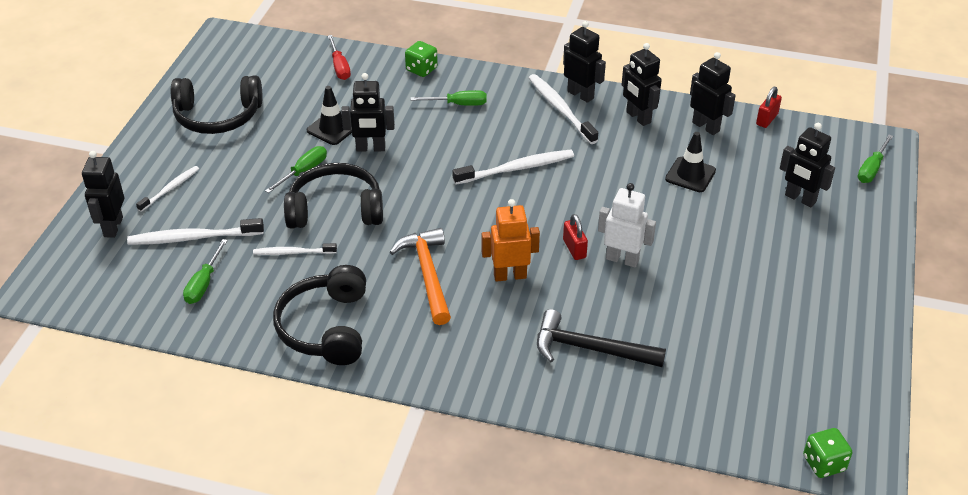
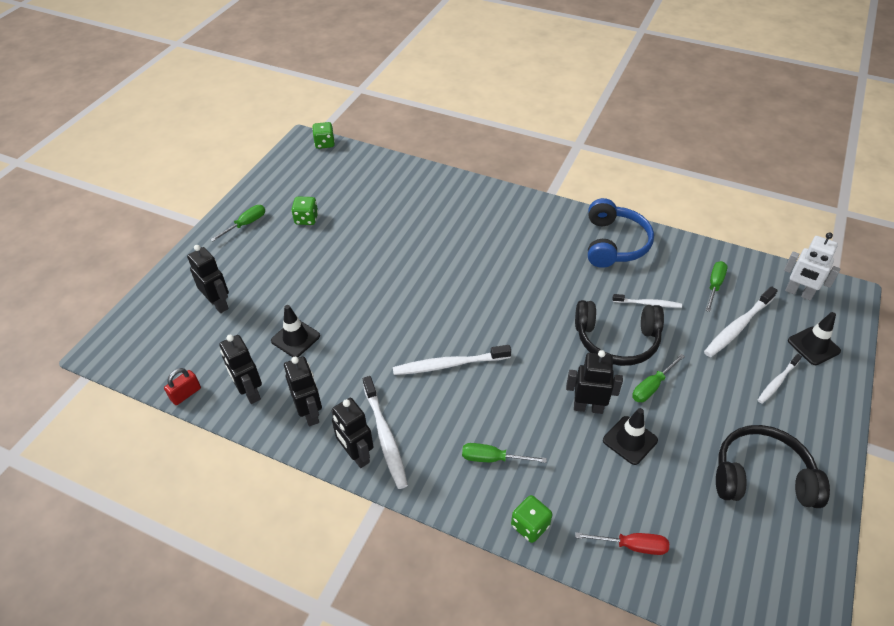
camera: 170 degrees left, 5 degrees up
black robot [82,151,124,238] -> black traffic cone [788,312,841,365]
white toothbrush [127,218,264,245] -> white toothbrush turned 135 degrees clockwise [704,286,778,357]
black headphones [273,265,366,365] -> blue headphones [588,198,654,268]
red screwdriver [328,35,351,80] -> red screwdriver turned 105 degrees clockwise [575,532,669,555]
orange hammer [390,228,451,325] -> none
orange robot [482,199,540,282] -> none
black hammer [537,309,666,367] -> none
red padlock [563,214,588,260] -> none
white robot [598,183,656,267] -> white robot moved to [784,232,840,300]
green screwdriver [858,135,893,183] -> green screwdriver moved to [210,205,265,241]
none -> green dice [291,196,318,225]

